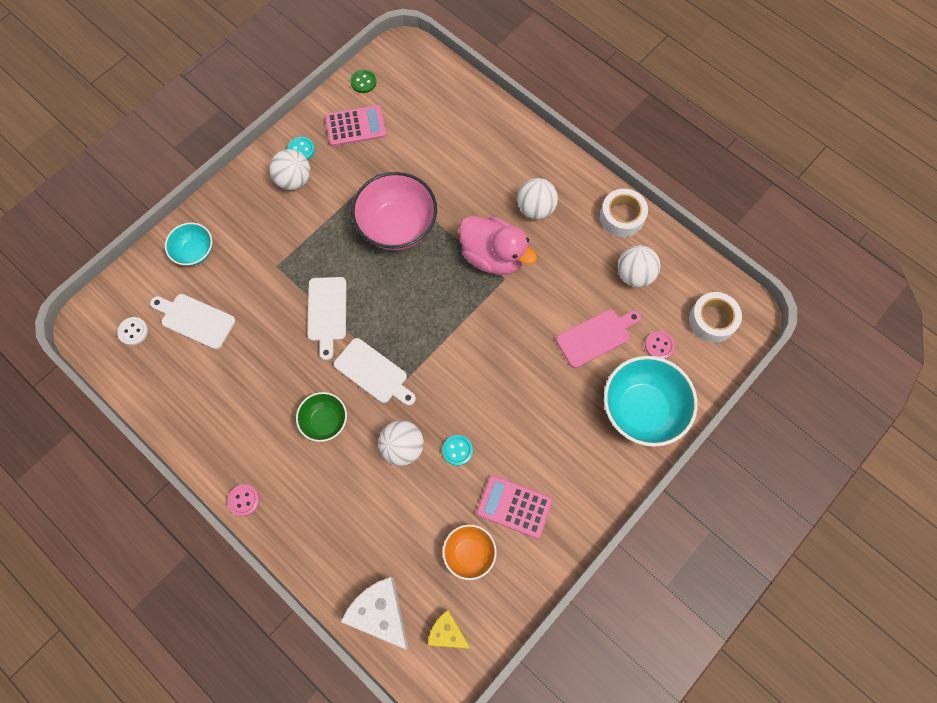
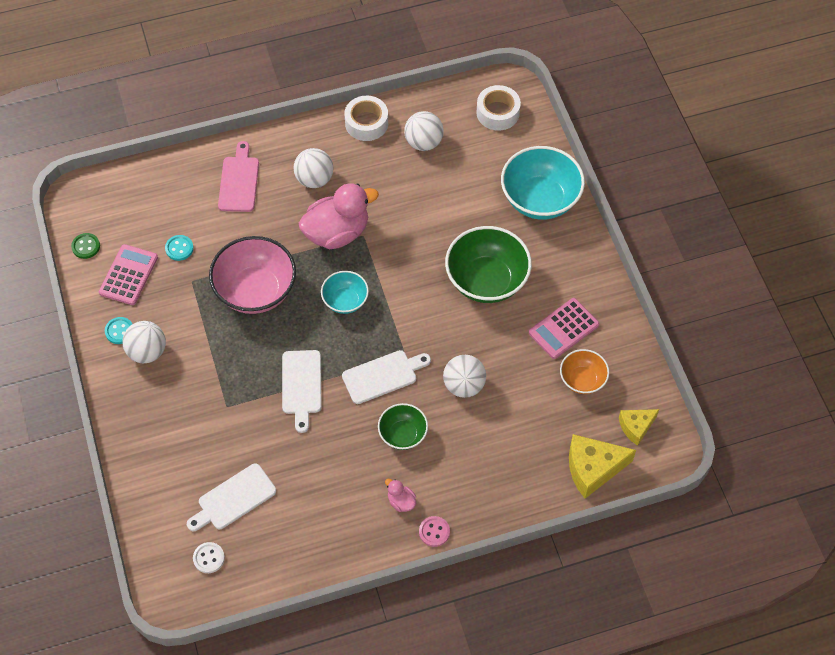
camera: 60 degrees left, 10 degrees down
turquoise bowl [165,223,212,266] -> turquoise bowl moved to [321,271,369,314]
white cutting board [307,277,346,360] -> white cutting board turned 60 degrees clockwise [282,350,321,433]
white cheese [341,577,408,650] -> yellow cheese [569,434,636,498]
turquoise button [442,435,473,466] -> turquoise button moved to [165,235,194,261]
pink cutting board [556,309,641,368] -> pink cutting board moved to [218,141,259,212]
pink button [645,331,675,359] -> none
none -> pink duck [385,479,416,512]
none -> green bowl [445,226,532,303]

